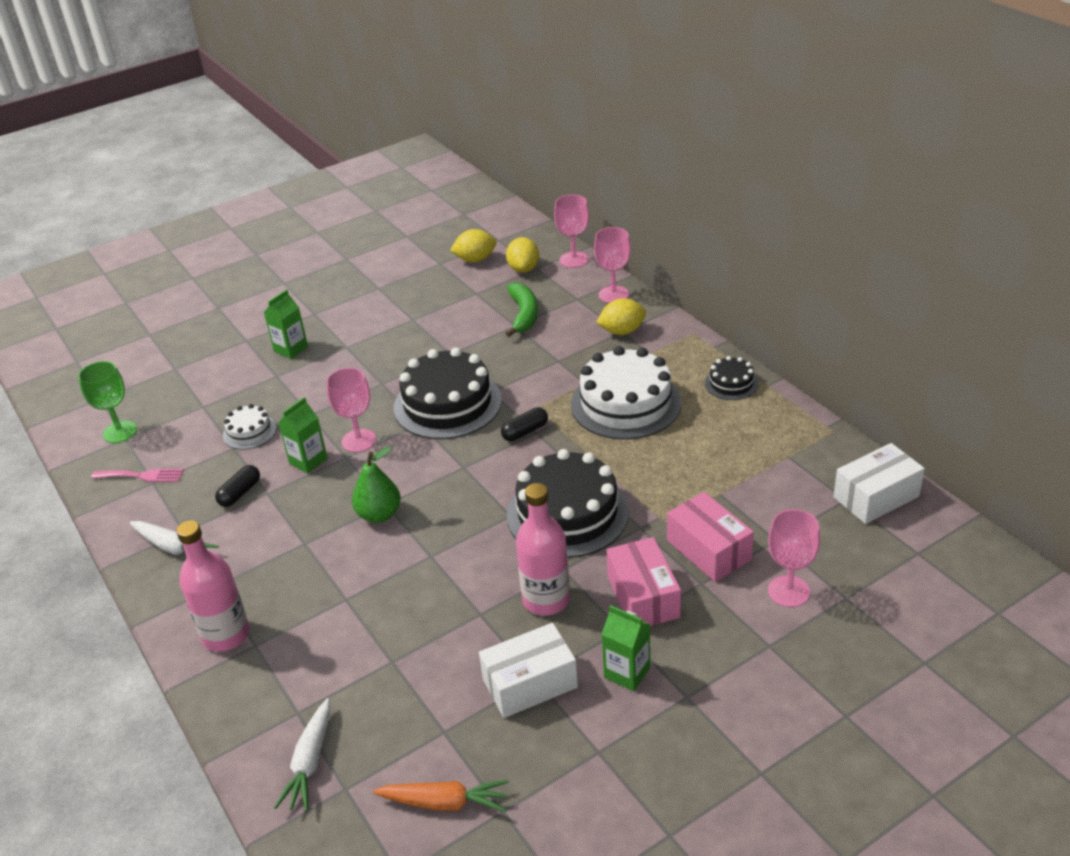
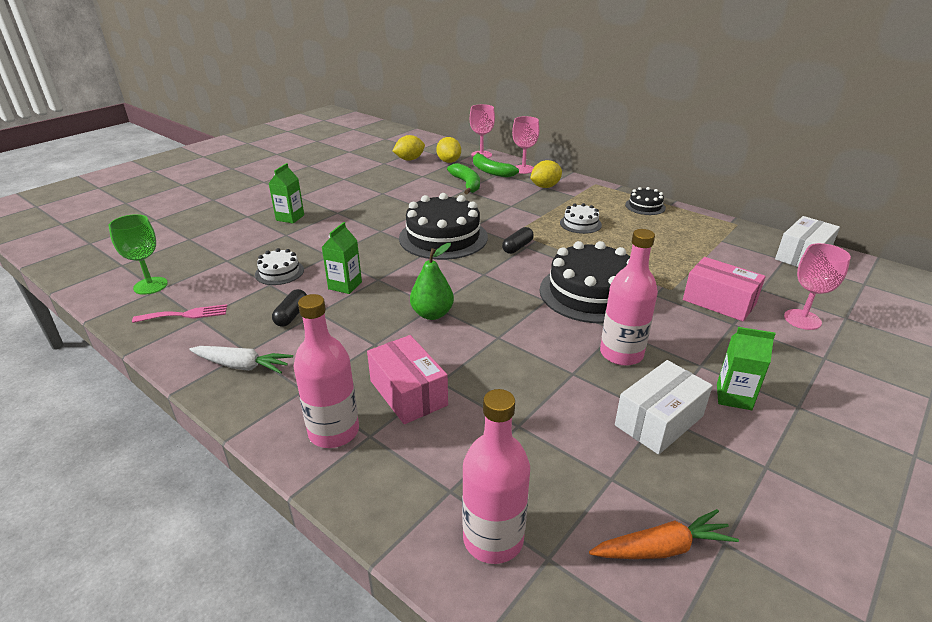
camera: 20 degrees left, 5 degrees down
white carrot [274,698,331,811] -> pink bottle [462,389,530,564]
pink goblet [327,368,376,452] -> none
white cake [571,346,681,439] -> white cake [560,203,602,234], size x0.49
pink box [607,537,681,626] -> pink box moved to [367,335,448,424]
none -> green banana [473,152,519,178]

